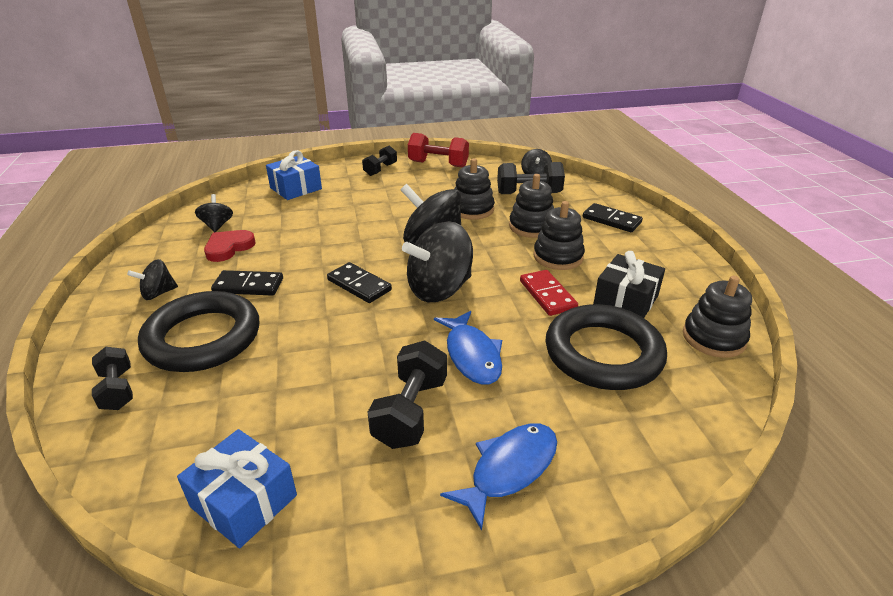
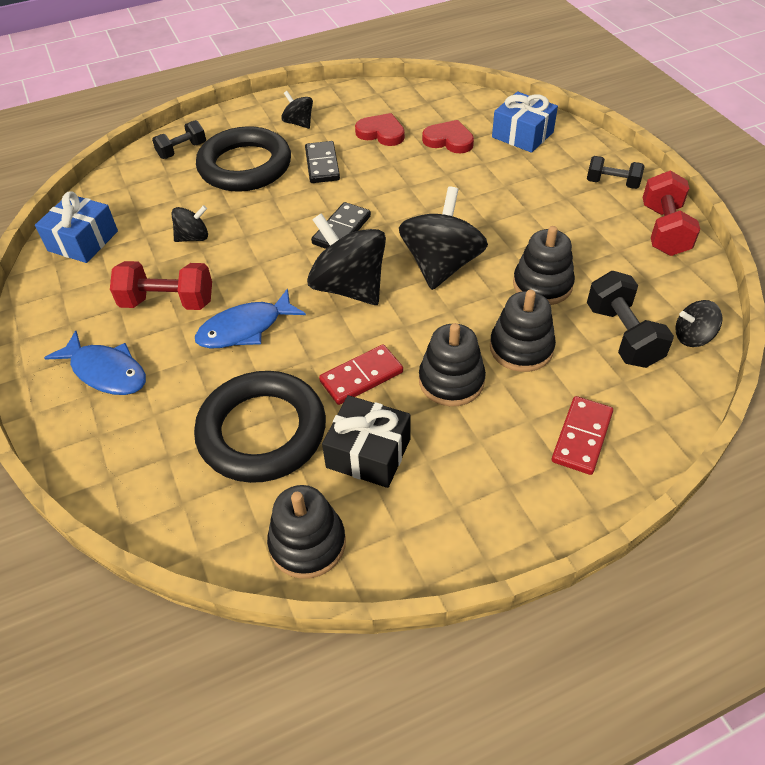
camera: 80 degrees right, 15 degrees up
black spinning top [195,194,233,232] -> black spinning top moved to [171,205,208,242]
black dumbbell [367,341,447,449] -> red dumbbell [110,261,212,310]
black domino [583,203,643,232] -> red domino [552,396,613,475]
none -> red heart [422,120,474,154]

